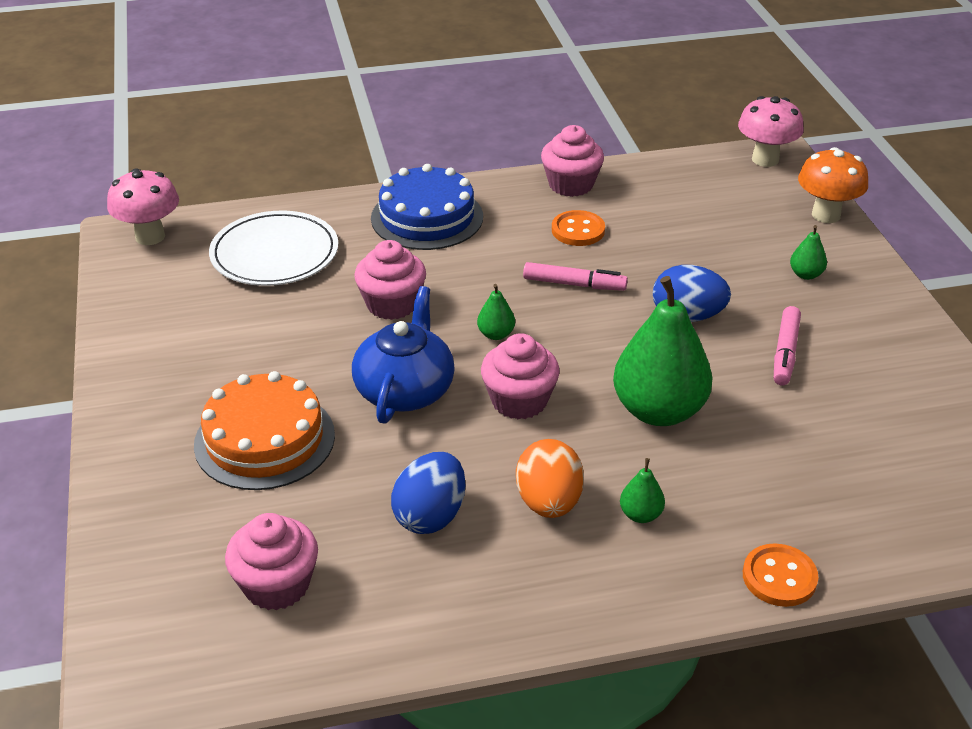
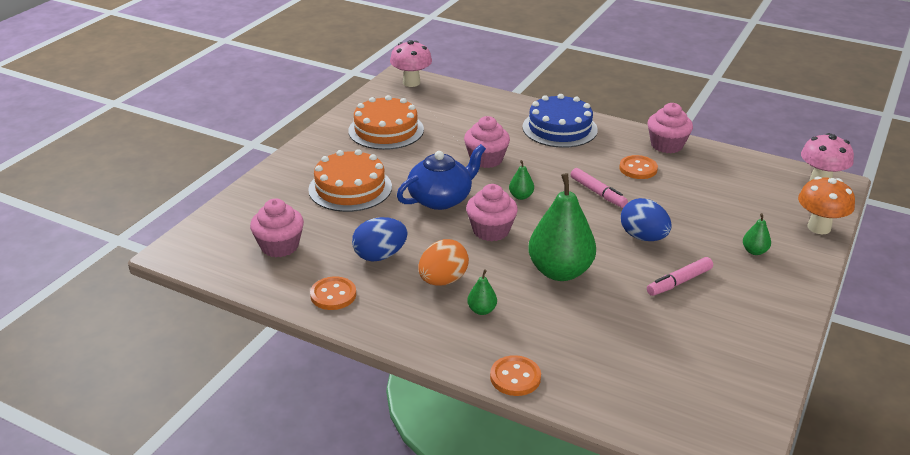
camera: 40 degrees right, 5 degrees down
white plate [209,211,339,286] -> none
none -> orange button [310,276,356,310]
none -> orange cake [348,95,424,150]

